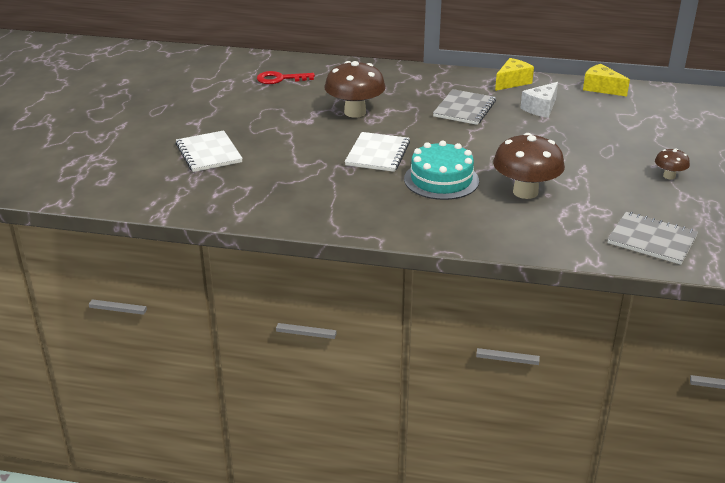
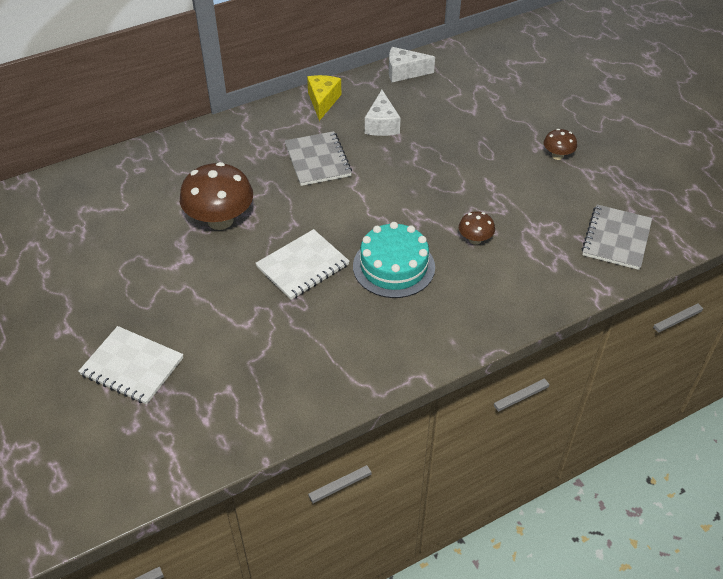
camera: 40 degrees left, 15 degrees up
red key [257,71,315,84] -> none
white notebook [345,132,410,172] -> white notebook turned 75 degrees clockwise [255,229,349,300]
brown mushroom [493,133,565,199] -> brown mushroom [459,211,495,245], size x0.49
yellow cheese [583,64,630,96] -> white cheese [389,47,435,82]
grey notebook [608,212,698,265] -> grey notebook turned 60 degrees counterclockwise [581,204,652,270]

